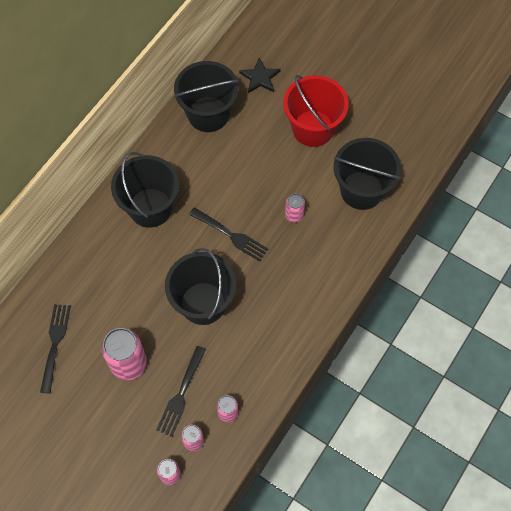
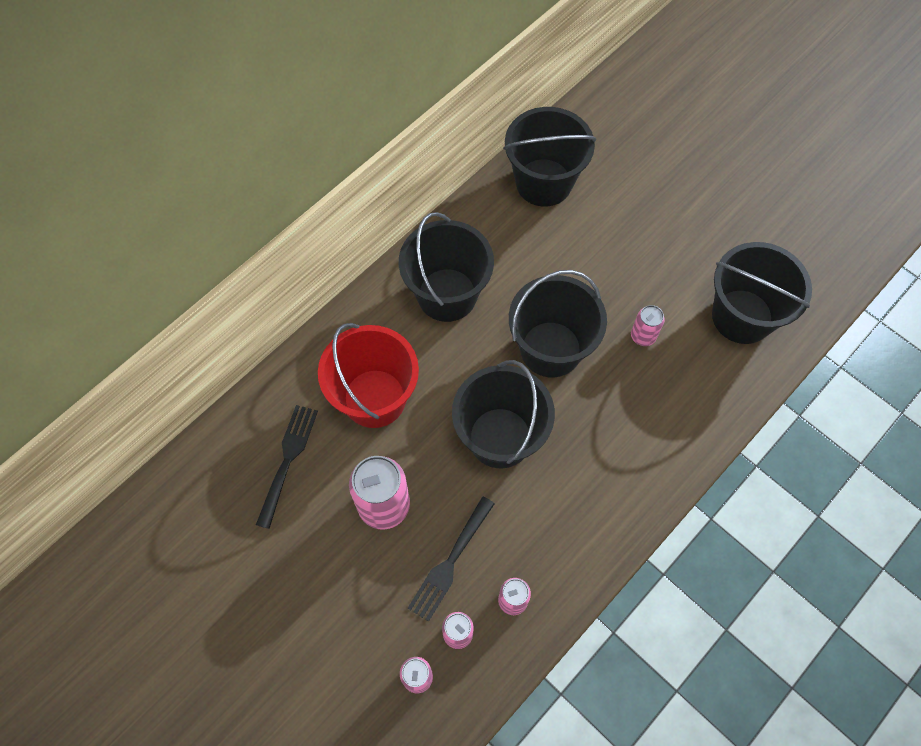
camera: 10 degrees right, 0 degrees up
black fork [189,207,268,262] -> black bucket [509,270,607,377]
black star [239,58,281,93] -> none
red bucket [283,75,349,147] -> red bucket moved to [318,323,419,428]

